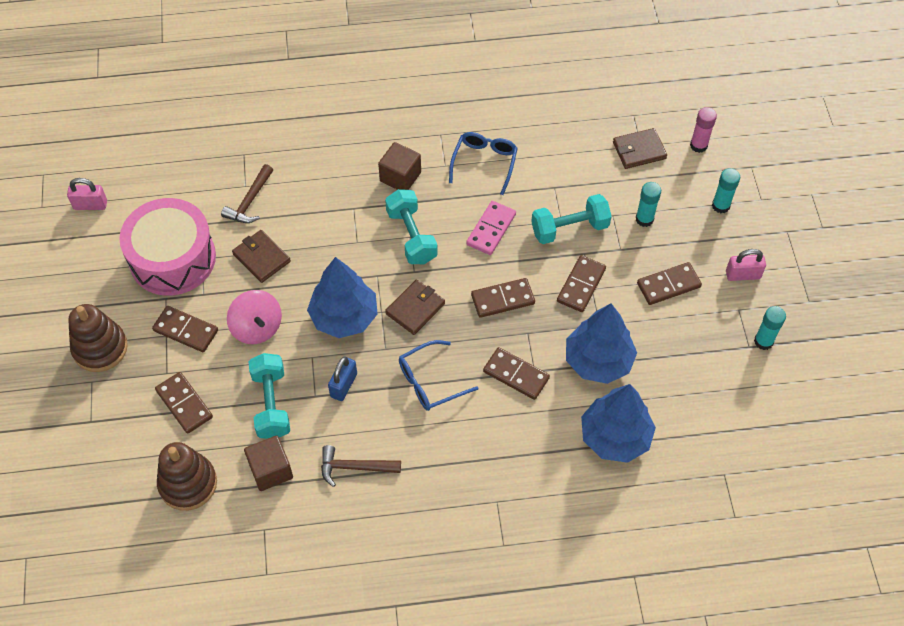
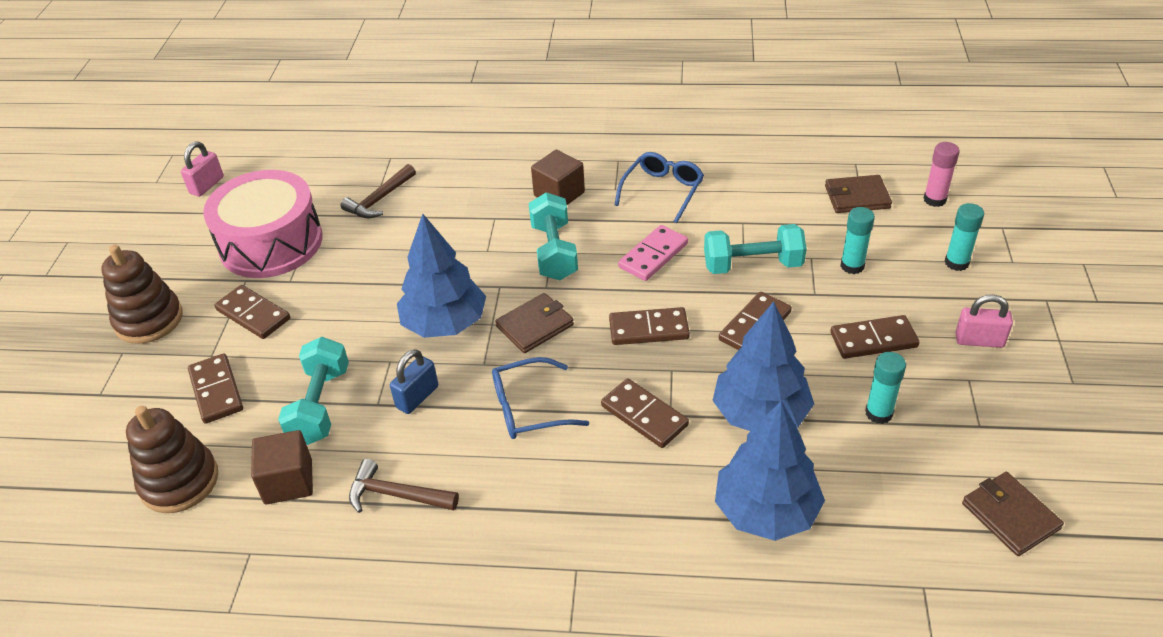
camera: 15 degrees right, 15 degrees down
pink padlock [67,178,107,210] -> pink padlock turned 75 degrees counterclockwise [181,142,224,197]
pink spinning top [227,290,282,344] -> none
brown wallet [232,230,291,283] -> brown wallet moved to [962,472,1064,556]
turquoise glue stick [754,306,786,350] -> turquoise glue stick moved to [865,352,906,424]

